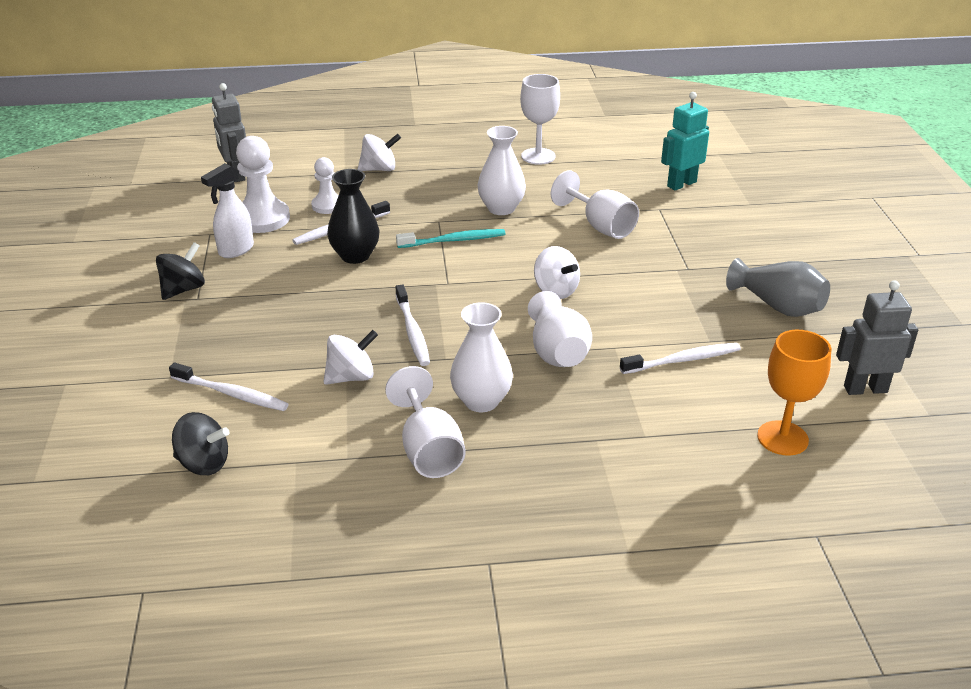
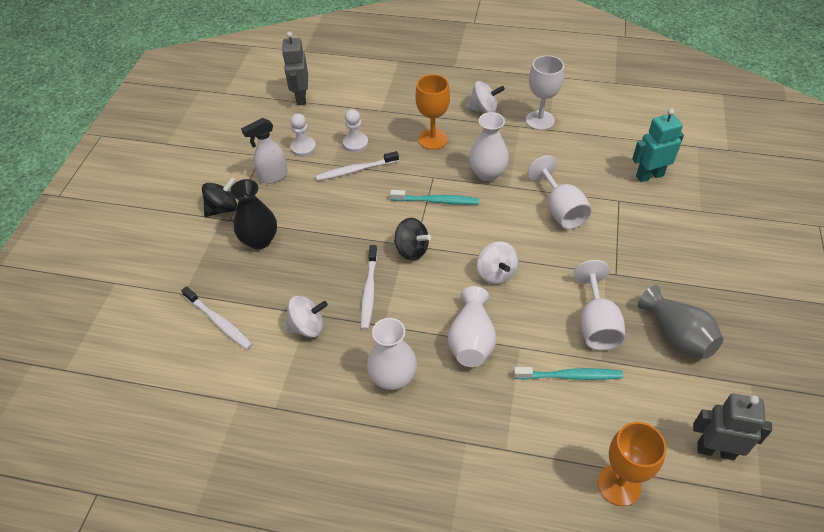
camera: 20 degrees right, 15 degrees up
black spinning top [172,412,229,475] -> black spinning top moved to [394,218,431,261]
white pawn [236,136,290,233] -> white pawn [290,113,316,157], size x0.60
black vase [327,169,380,264] -> black vase moved to [230,179,277,249]
white spinning top [358,133,401,171] -> white spinning top moved to [466,81,505,113]
white goblet [385,366,466,478] -> white goblet moved to [573,260,625,350]
white toothbrush [620,343,741,374] -> turquoise toothbrush [514,367,623,380]
none -> orange goblet [415,74,450,150]

